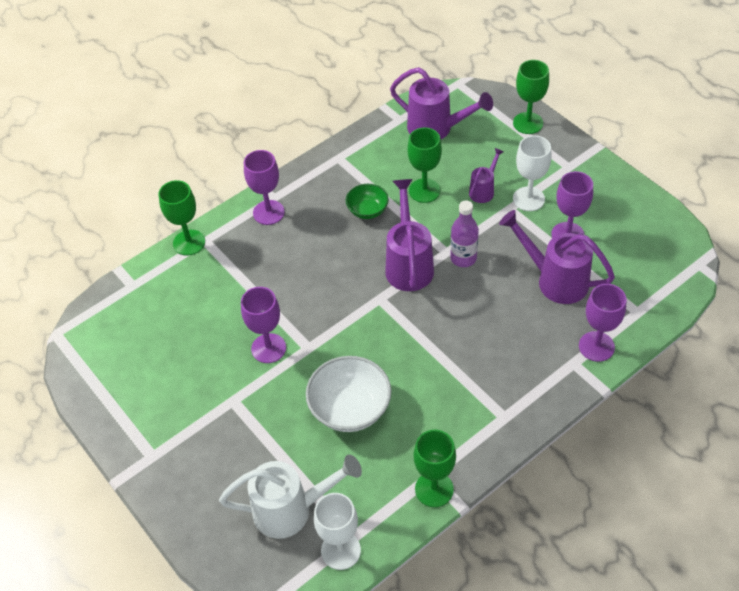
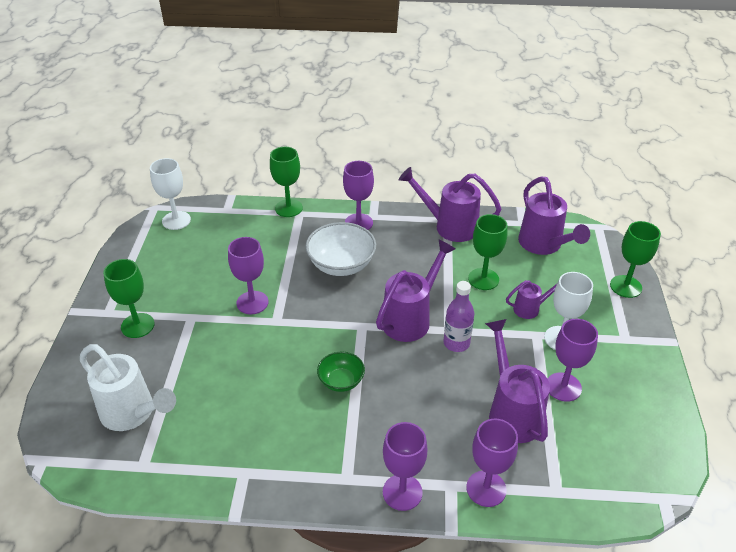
camera: 40 degrees right, 10 degrees down
white bowl [306,356,391,432] -> white bowl moved to [305,222,376,276]
white goblet [314,493,361,570] -> white goblet moved to [150,158,191,230]
green bowl [346,184,389,219] -> green bowl moved to [317,351,365,392]
green goblet [414,430,456,507] -> green goblet moved to [103,259,155,338]
none -> purple goblet [383,422,428,511]
none -> purple watering can [399,167,501,242]

